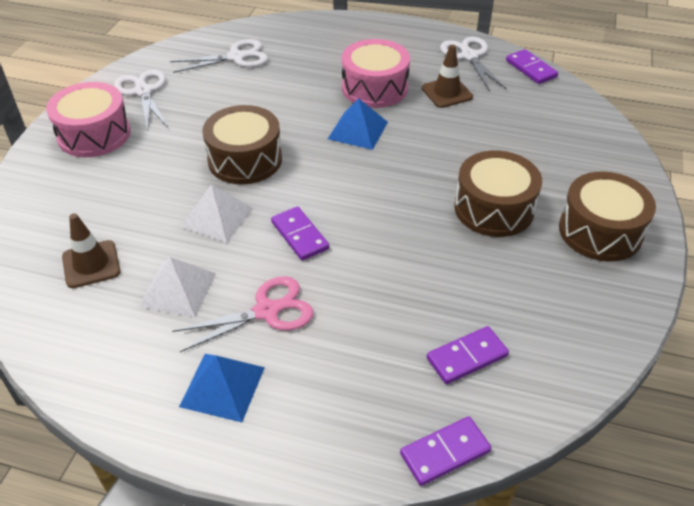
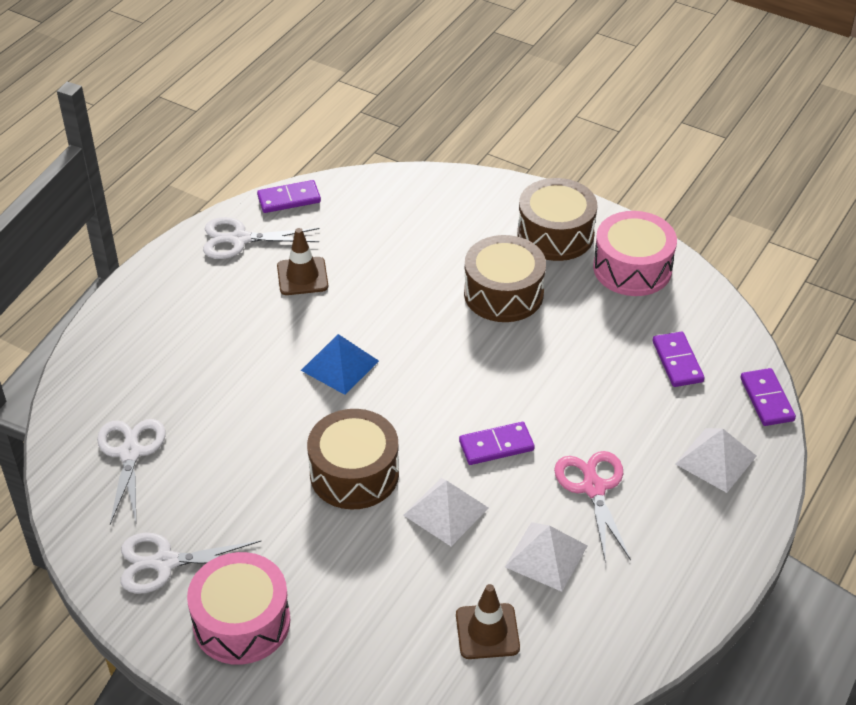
camera: 75 degrees left, 0 degrees up
blue pyramid [179,354,265,422] -> none
pink drum [342,39,410,108] -> pink drum moved to [593,211,677,296]
none -> white pyramid [675,428,756,493]

